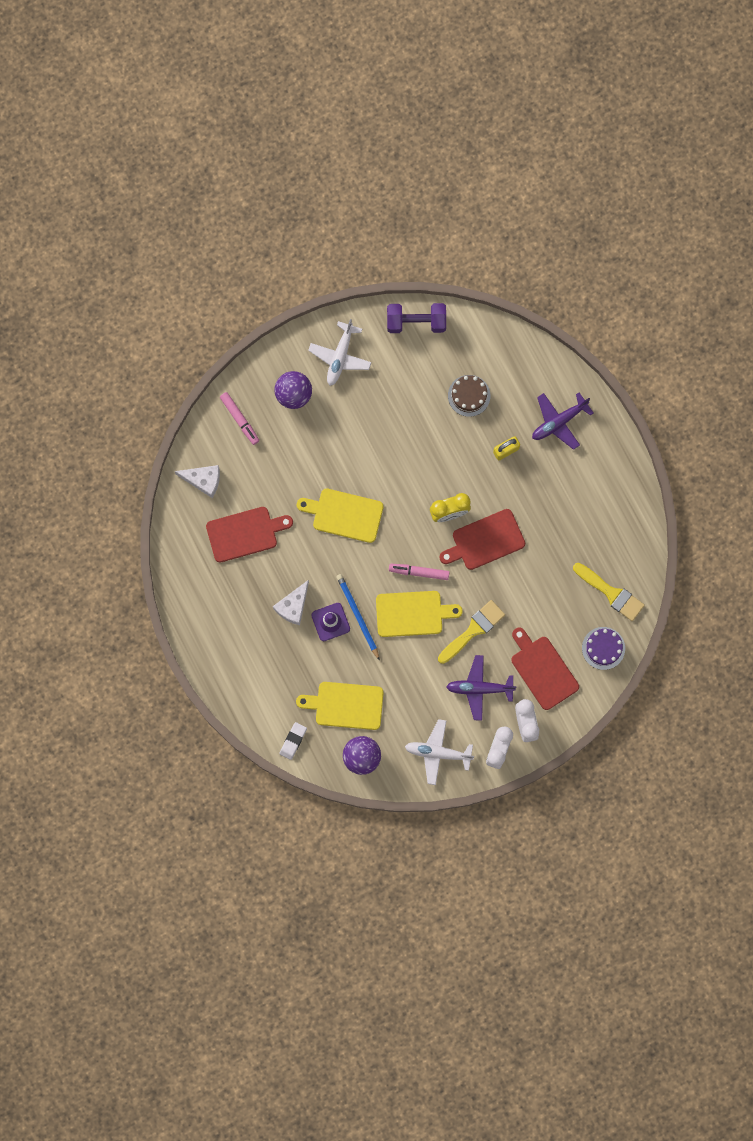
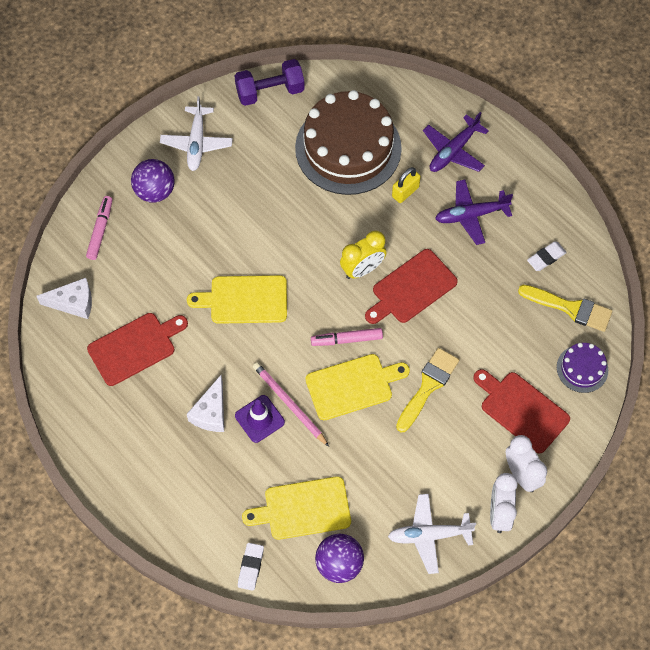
camera: 15 degrees left, 15 degrees down
pink marker [220,392,259,445] -> pink marker turned 120 degrees counterclockwise [86,196,113,260]
blue pencil [336,574,380,661] -> pink pencil [253,362,329,447]
purple plane [446,655,516,721] -> purple plane moved to [435,180,513,245]
brown cake [448,375,490,417] -> brown cake [295,90,402,195], size x2.21
none -> white eraser [527,241,567,271]

